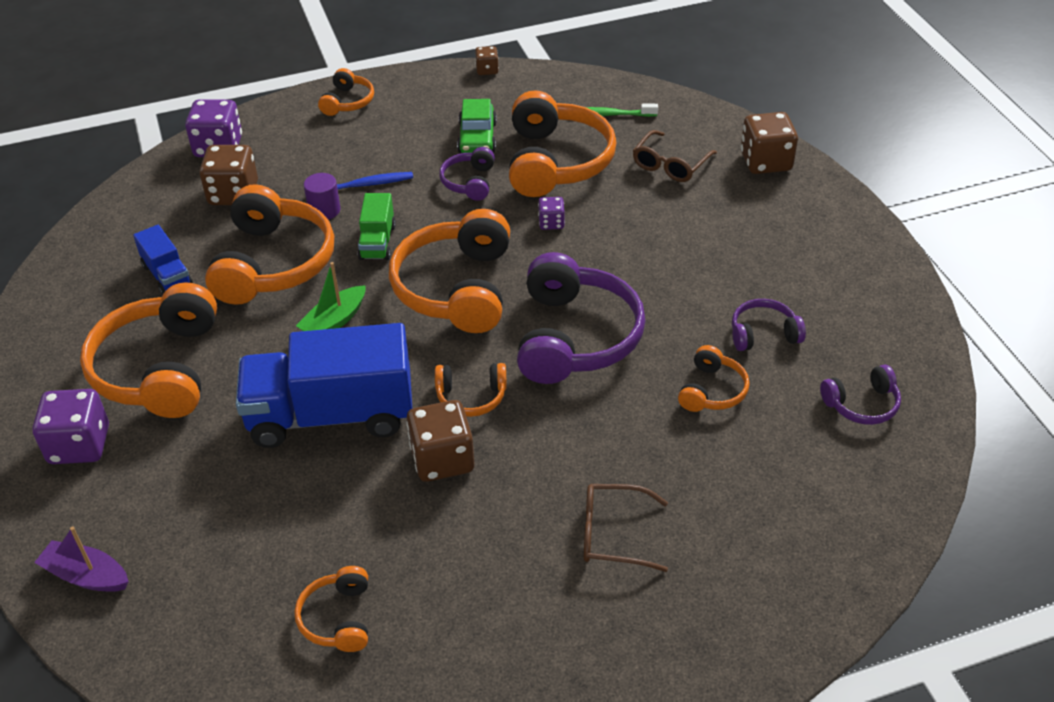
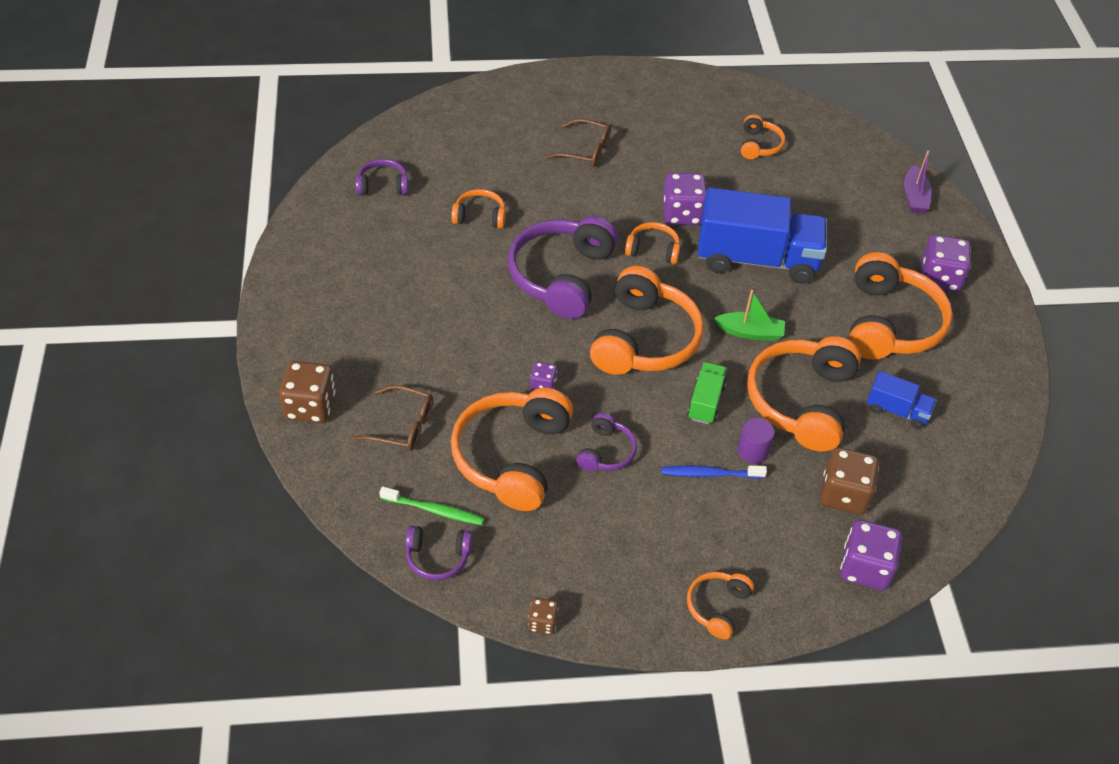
camera: 170 degrees left, 5 degrees up
purple boat [34,527,129,592] -> purple boat turned 60 degrees clockwise [904,150,932,213]
blue truck [133,225,193,295] -> blue truck turned 135 degrees clockwise [867,371,937,429]
green boat [296,262,366,331] -> green boat turned 45 degrees clockwise [714,290,785,341]
brown dice [406,400,474,482] -> purple dice [663,173,707,225]
green car [457,99,497,153] -> none
brown glasses [633,130,717,182] -> brown glasses turned 60 degrees clockwise [352,385,433,451]
orange headphones [678,345,750,412] -> orange headphones turned 60 degrees clockwise [451,189,506,228]
purple headphones [732,299,806,351] -> purple headphones moved to [406,526,472,580]

